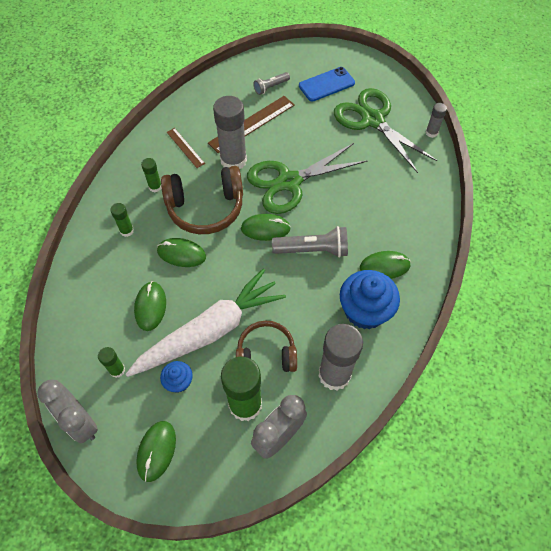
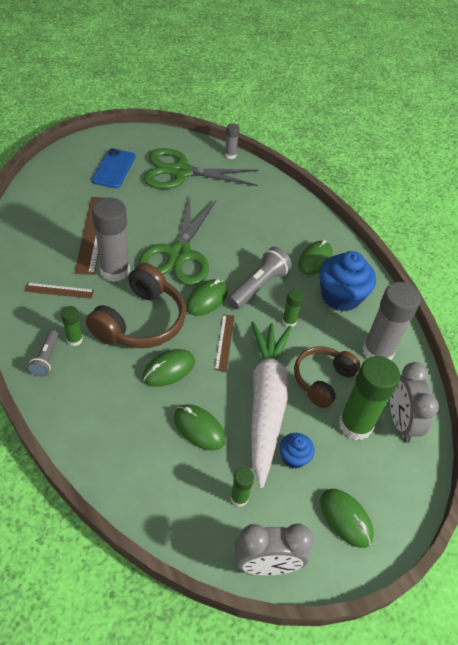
camera: 55 degrees left, 10 degrees down
green glue stick [110,203,134,237] -> green glue stick moved to [282,289,304,327]
grey flashlight [253,72,290,95] -> grey flashlight moved to [28,329,59,377]
none -> brown ruler [214,314,234,372]

